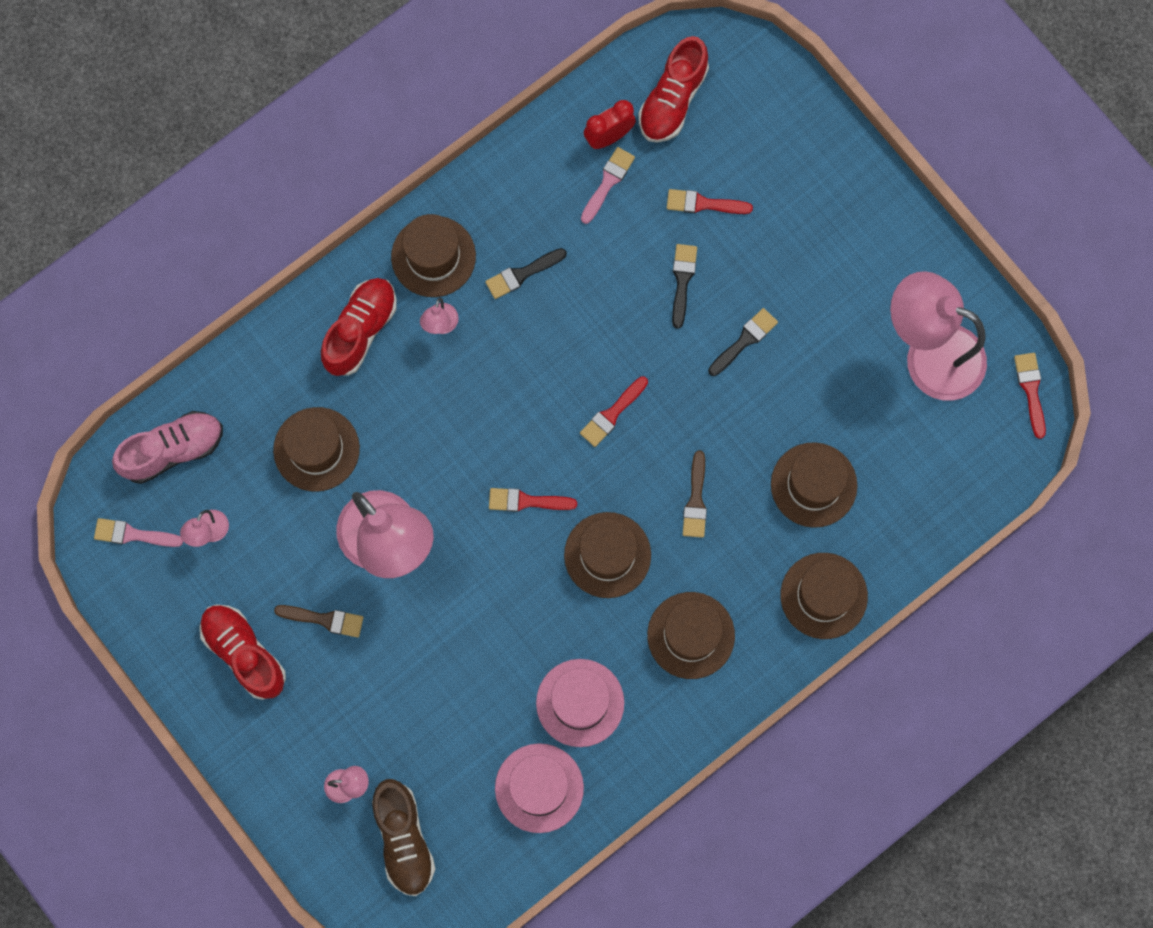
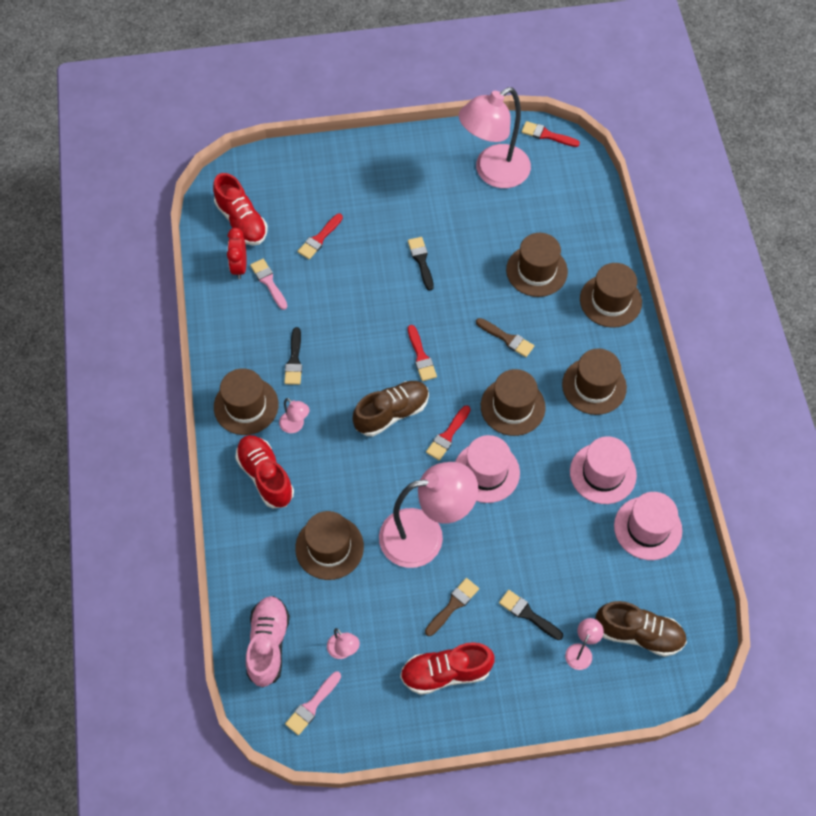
camera: 60 degrees left, 15 degrees down
black brush [672,244,697,329] -> black brush moved to [499,590,563,640]
none -> brown shoe [353,381,429,436]
none -> pink hat [455,435,520,503]

